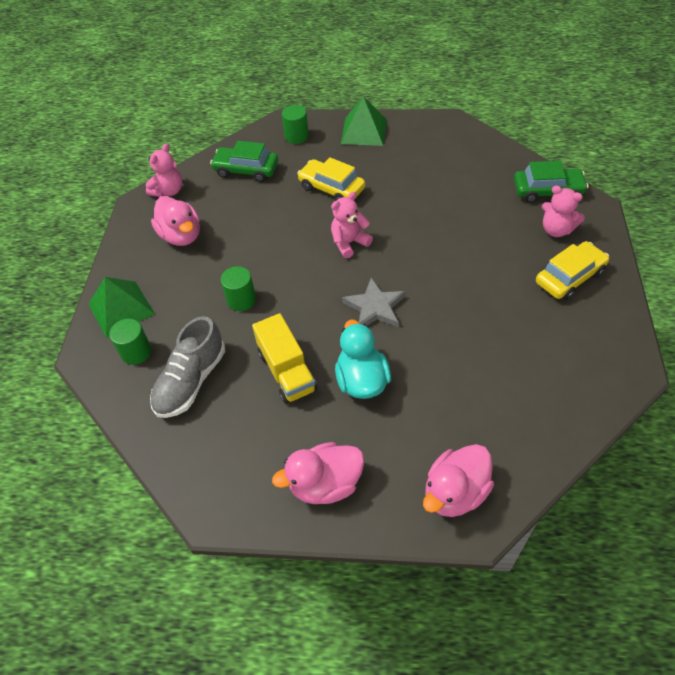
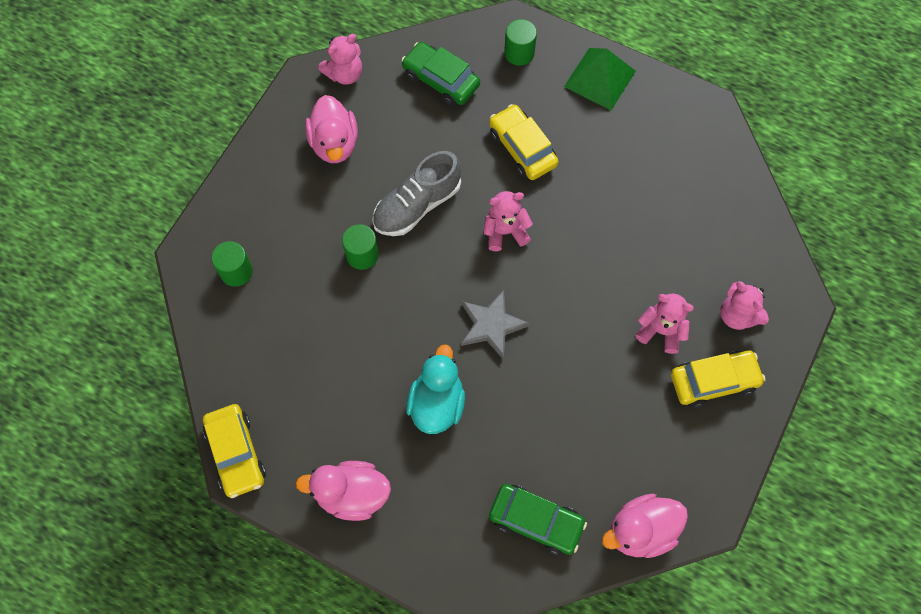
camera: 20 degrees right, 15 degrees up
green pyramid [89,277,155,338] -> none
grey shoe [150,316,225,418] -> grey shoe moved to [372,151,461,236]
yellow truck [252,313,317,404] -> none
pink duck [423,444,494,517] -> pink duck moved to [602,494,688,558]
green car [514,161,589,203] -> green car moved to [489,484,587,555]
none -> yellow car [203,404,266,498]
none -> pink teddy bear [635,294,694,354]

